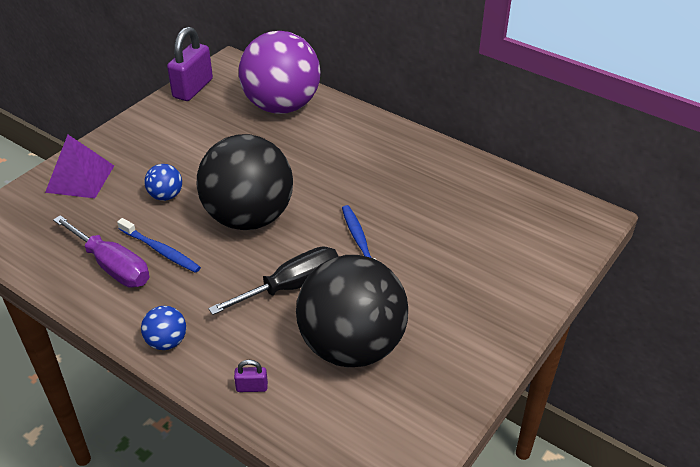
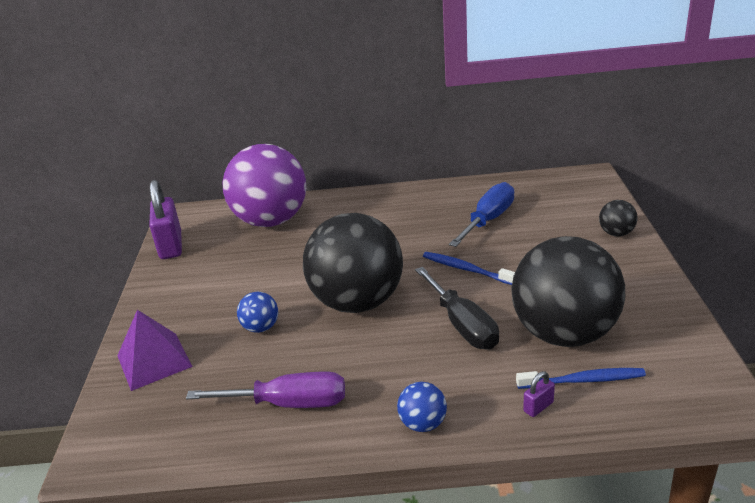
camera: 35 degrees left, 10 degrees down
blue toothbrush [117,218,201,273] -> blue toothbrush moved to [516,368,646,389]
black screwdriver [208,246,339,315] -> black screwdriver turned 135 degrees clockwise [415,267,499,349]
none -> blue screwdriver [449,182,514,247]
none -> black ball [599,200,638,236]

